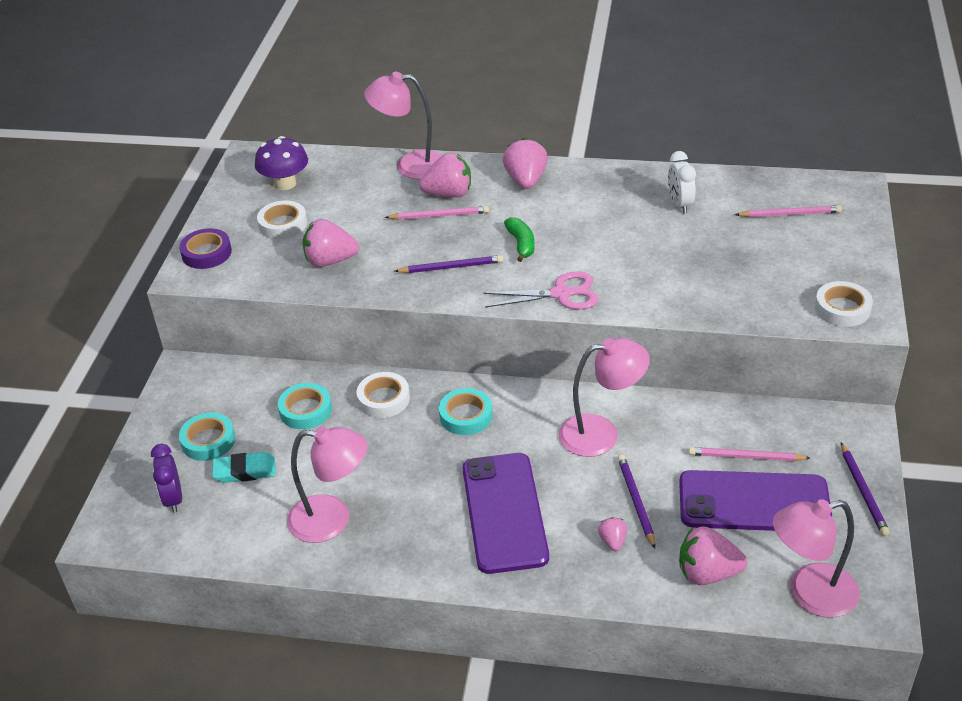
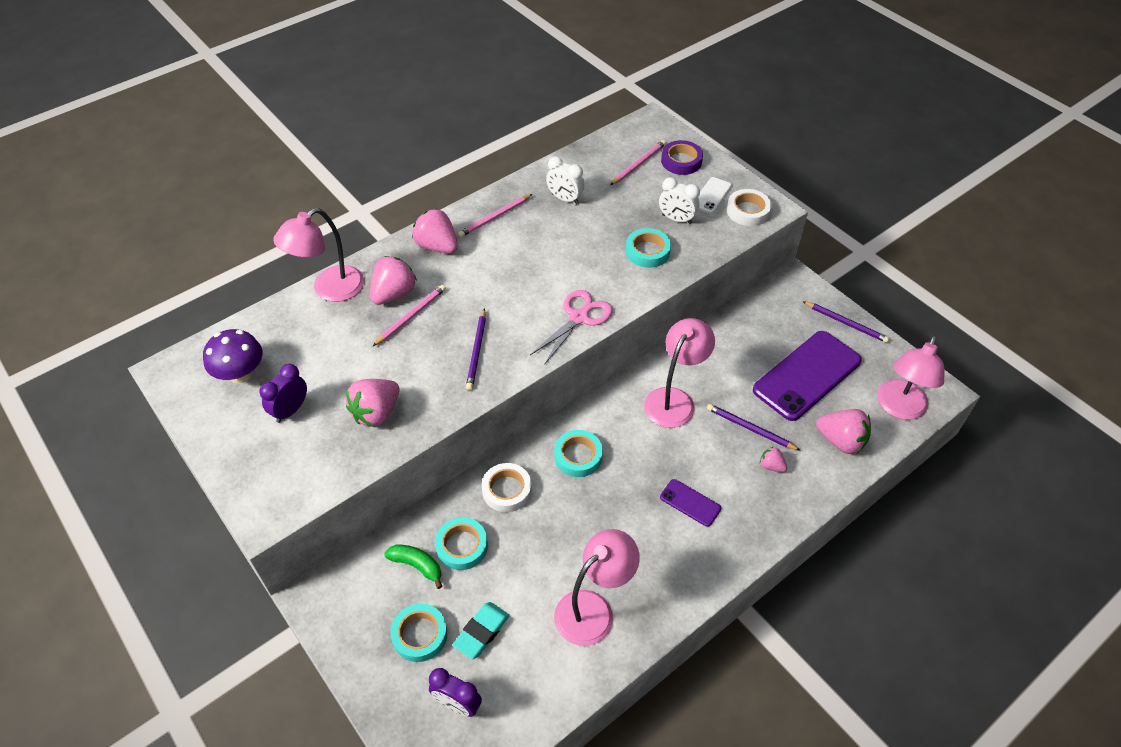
camera: 50 degrees left, 10 degrees up
purple tape [179,228,232,269] -> purple tape moved to [661,140,703,175]
white tape [257,200,307,239] -> purple clock [260,364,307,423]
purple pencil [395,255,503,273] -> purple pencil turned 150 degrees clockwise [466,308,486,390]
purple phone [463,453,549,574] -> purple phone [660,479,721,527], size x0.46
green banana [504,217,534,262] -> green banana moved to [384,544,442,589]
pink strawberry [679,526,747,585] -> pink strawberry turned 105 degrees counterclockwise [816,409,871,454]
pink pencil [689,447,810,461] -> pink pencil moved to [458,194,532,237]
none -> turquoise tape [626,228,671,268]
none -> white clock [659,177,700,224]
none -> white phone [698,177,732,213]

